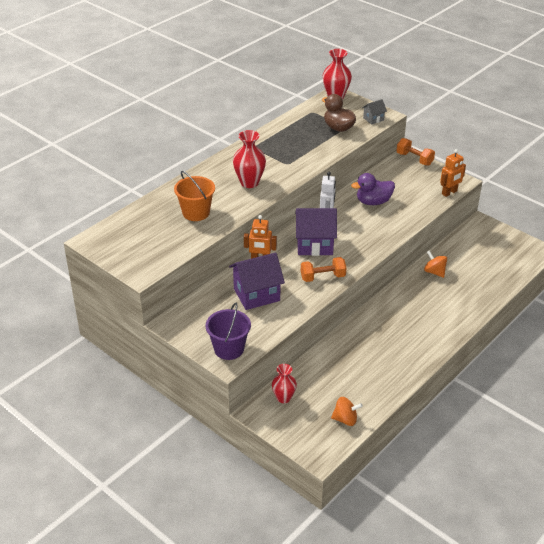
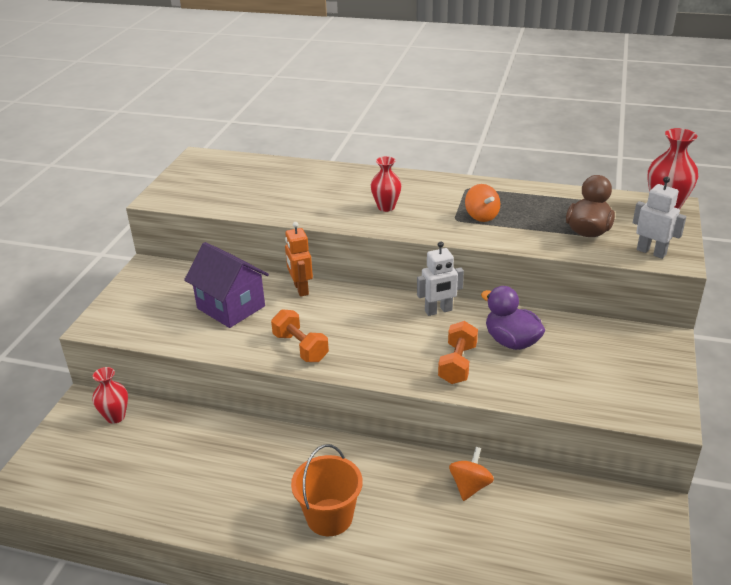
camera: 65 degrees right, 5 degrees down
orange bucket [174,171,215,221] -> orange bucket moved to [291,444,363,536]
purple bucket [206,302,251,360] -> none
red vase [233,130,266,188] -> red vase [371,156,402,212], size x0.66
purple house [295,208,337,256] -> none
orange spinning top [331,397,363,426] -> orange spinning top moved to [465,184,500,222]
grey house [362,99,387,125] -> white robot [633,176,686,259]
orange dumbbell [396,138,435,166] -> orange dumbbell moved to [438,321,478,384]
orange robot [440,149,466,197] -> none

